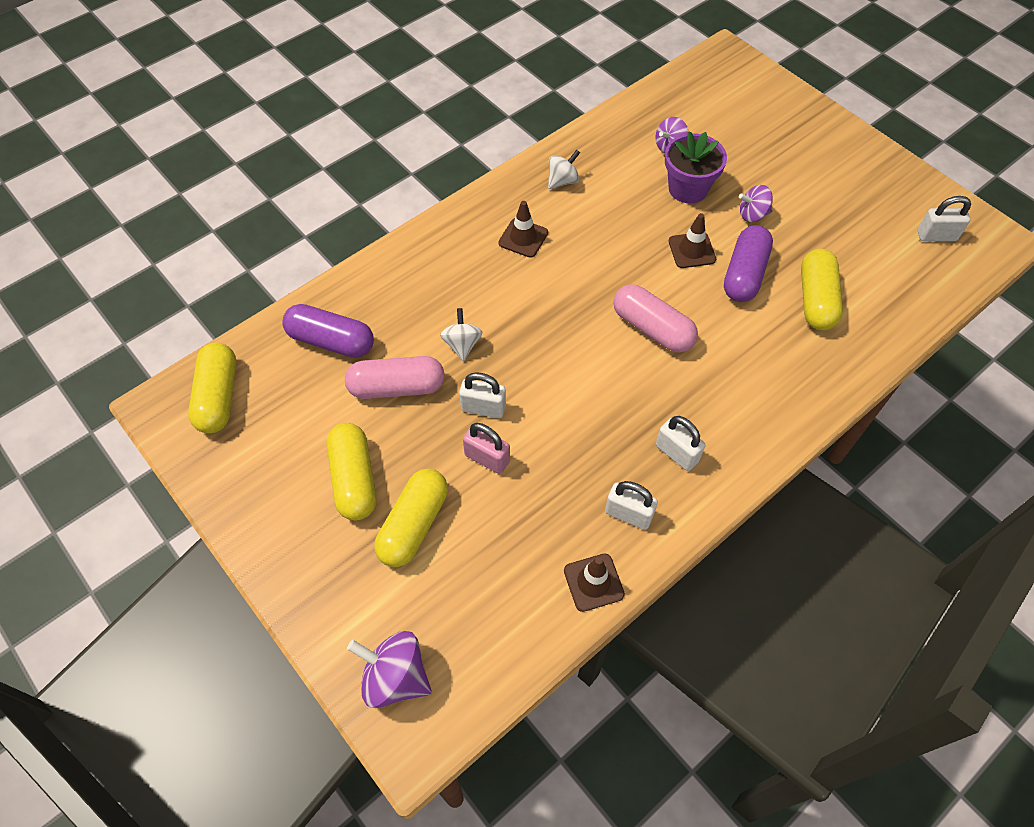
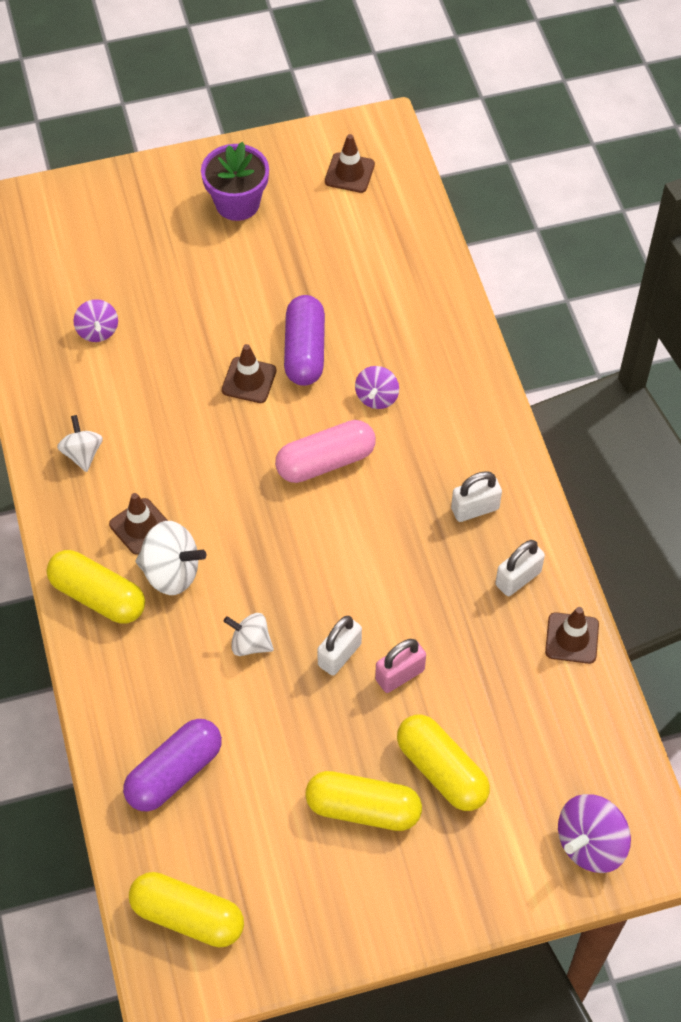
camera: 65 degrees left, 0 degrees up
pink capsule [345,356,445,399] -> none
purple flower pot [665,132,727,203] -> purple flower pot moved to [201,142,269,221]
purple capsule [724,225,773,302] -> purple capsule turned 45 degrees clockwise [284,295,325,386]
purple spinning top [739,185,773,222] -> purple spinning top moved to [355,366,399,409]
yellow capsule [801,249,843,330] -> yellow capsule moved to [46,550,145,624]
white padlock [918,196,971,241] -> brown traffic cone [325,134,375,193]
none -> white spinning top [135,521,206,595]

